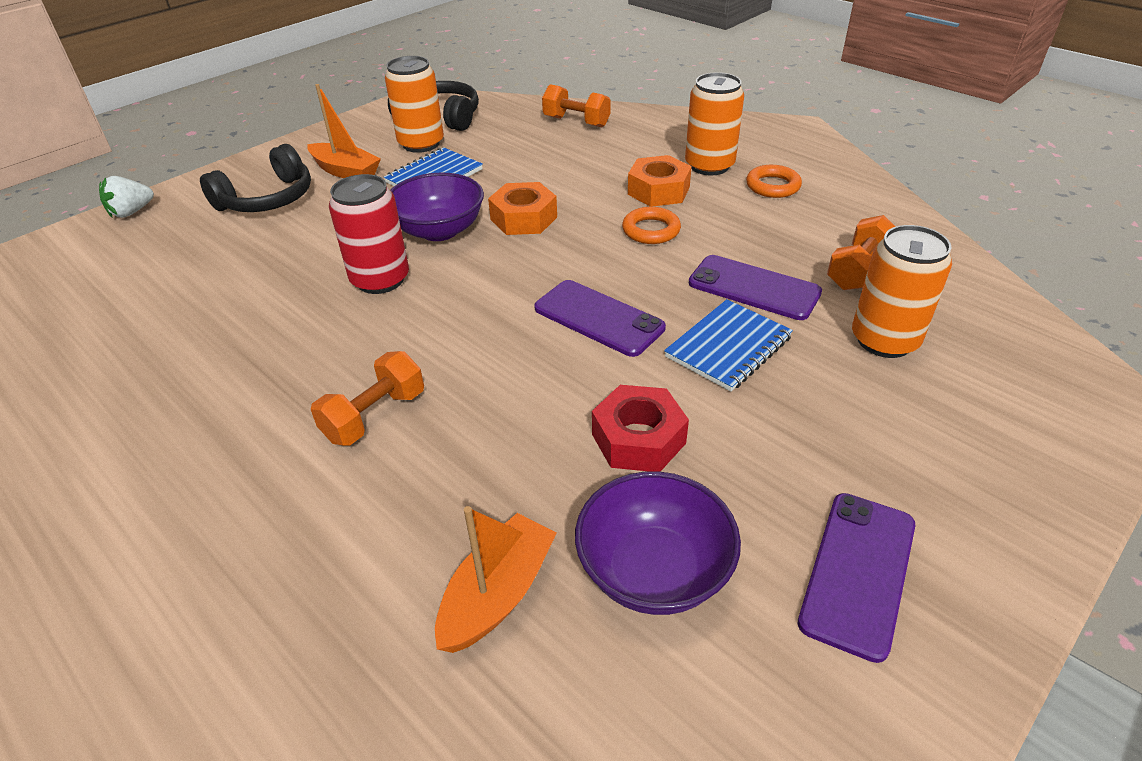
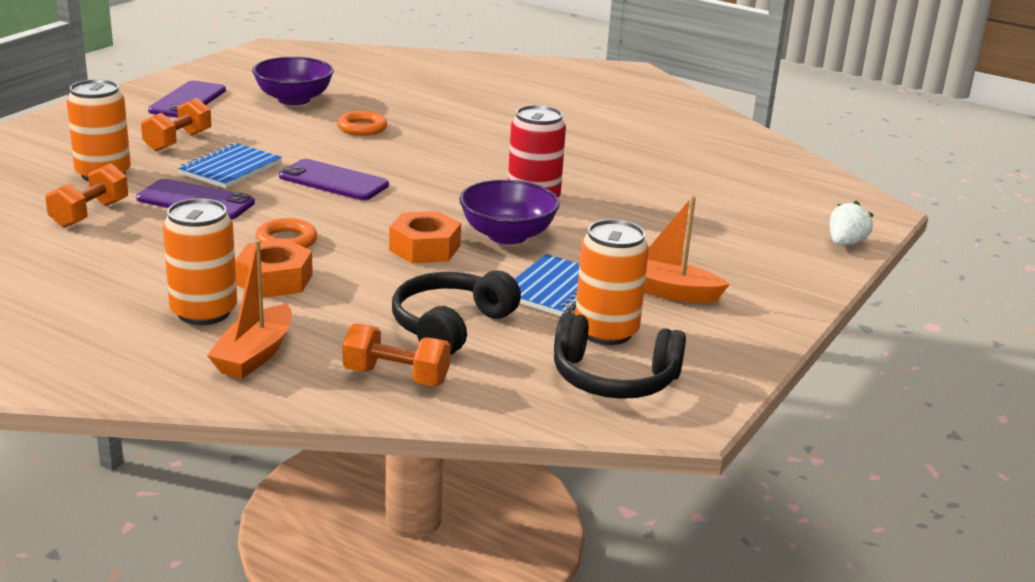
camera: 165 degrees right, 15 degrees down
black headphones [200,144,311,212] -> black headphones moved to [392,270,521,355]
orange dumbbell [310,351,424,446] -> orange dumbbell moved to [141,98,211,152]
orange boat [435,506,557,653] -> orange boat moved to [207,240,292,379]
red nut [592,385,689,472] -> none
orange ring [746,165,802,198] -> orange ring moved to [337,111,387,136]

